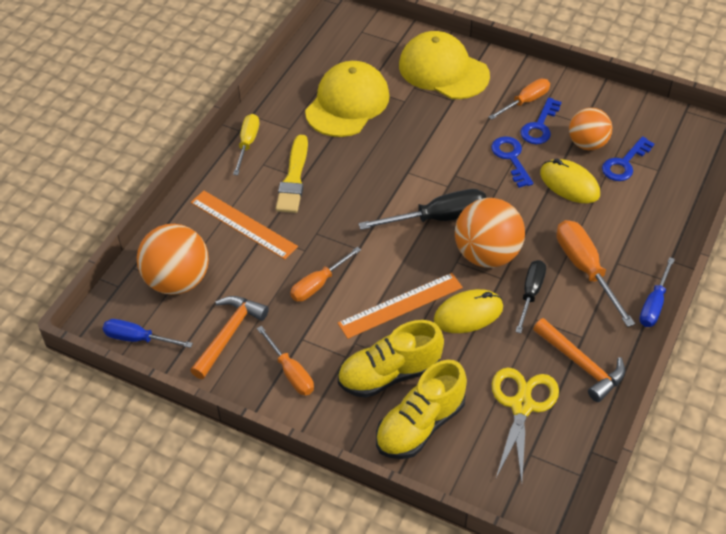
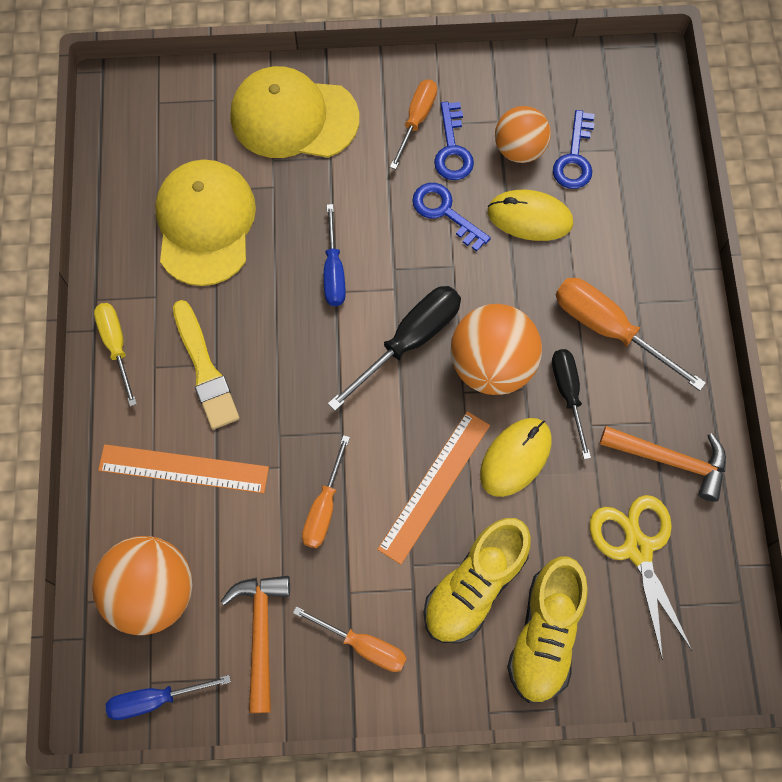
camera: 30 degrees left, 20 degrees up
blue screwdriver [639,257,675,327] -> blue screwdriver moved to [324,204,346,306]

